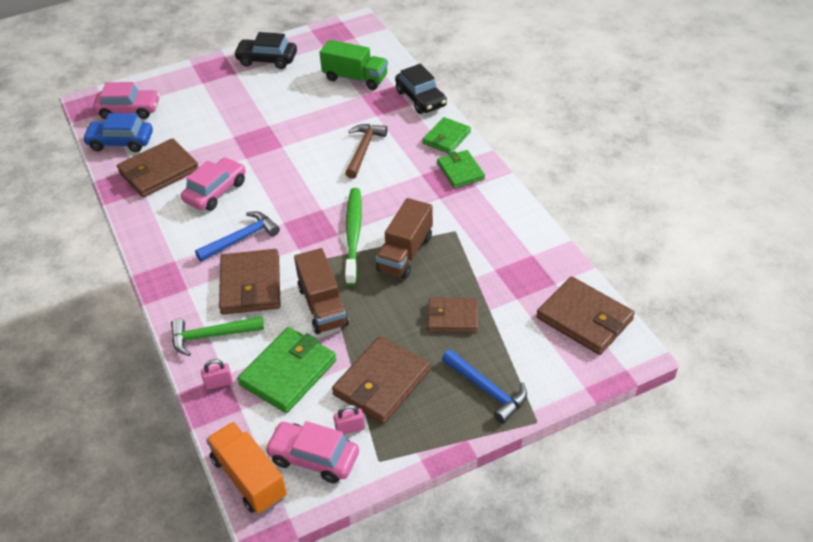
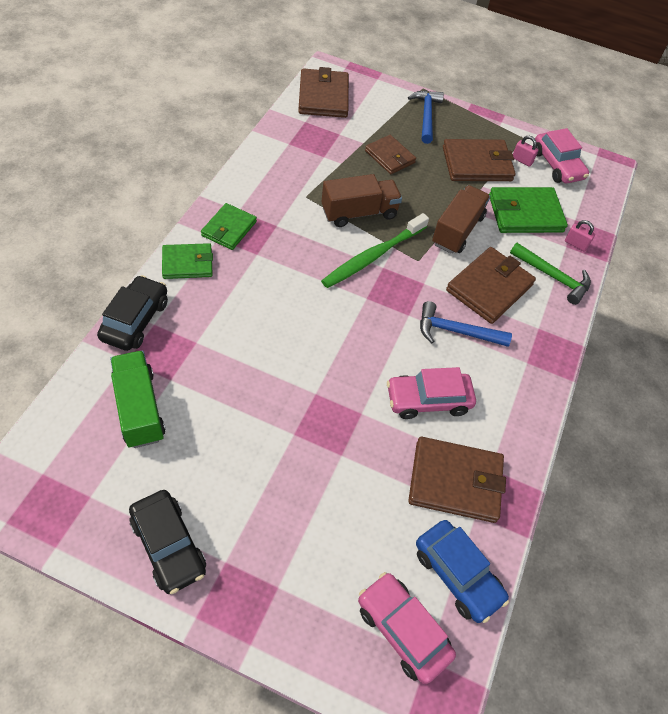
camera: 140 degrees left, 10 degrees up
orange truck [206,422,287,514] -> none
brown hammer [345,124,388,179] -> none

